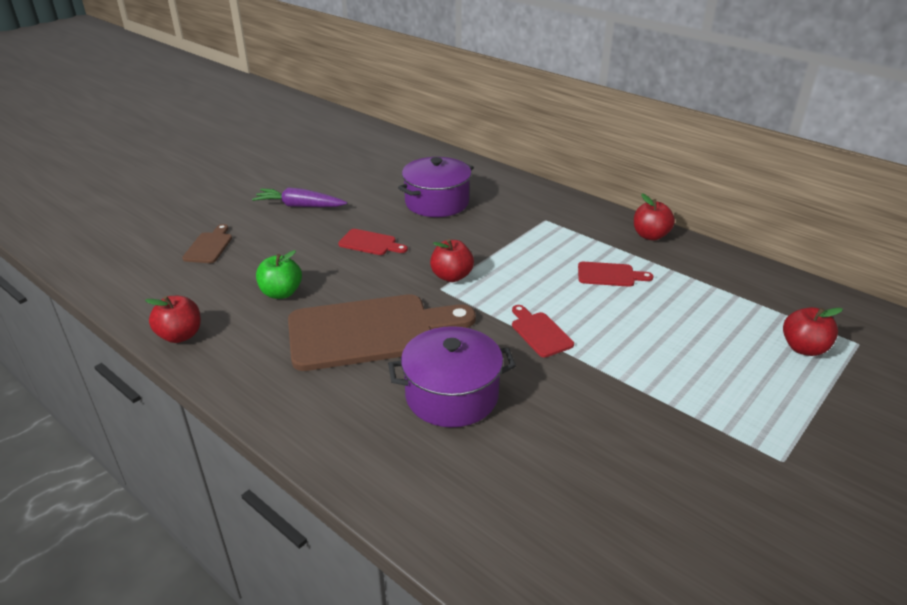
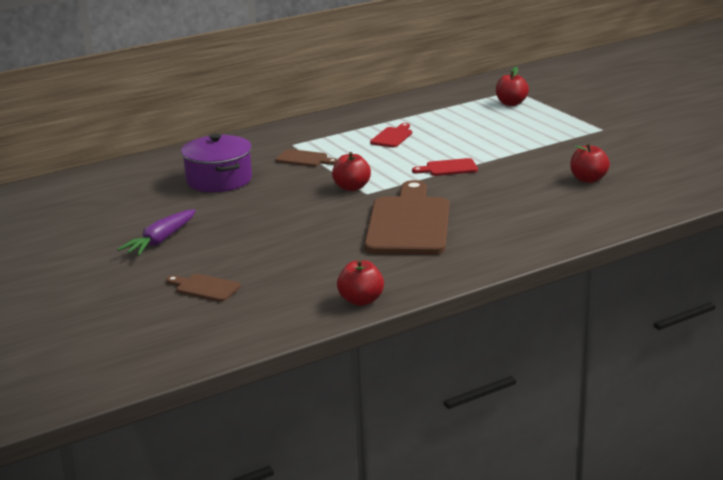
camera: 70 degrees left, 10 degrees down
green apple [256,250,302,299] -> none
red cutting board [338,229,408,255] -> none
purple pot [388,326,516,427] -> none
red apple [634,193,675,240] -> red apple moved to [570,143,610,183]
none -> brown cutting board [276,149,338,167]

